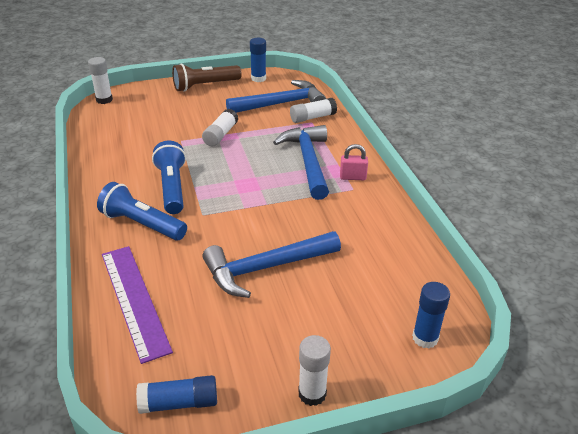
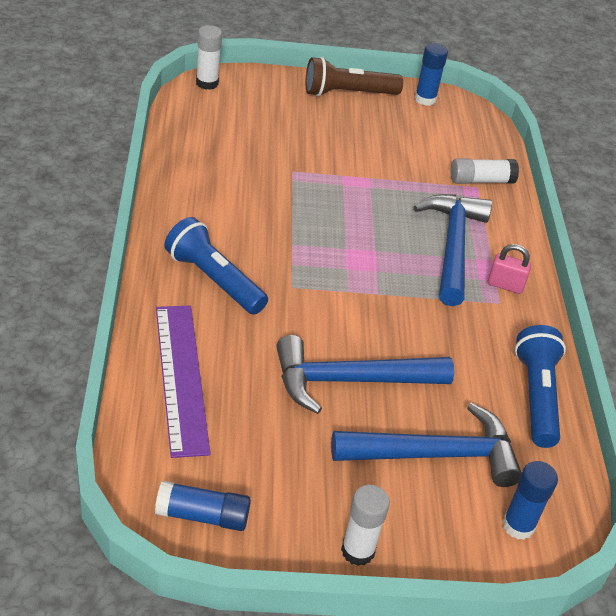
camera: 10 degrees right, 5 degrees up
blue flashlight [152,141,186,214] -> blue flashlight moved to [515,325,566,448]
white glue stick [202,109,238,146] -> none
blue hammer [226,80,326,113] -> blue hammer moved to [331,403,522,487]

